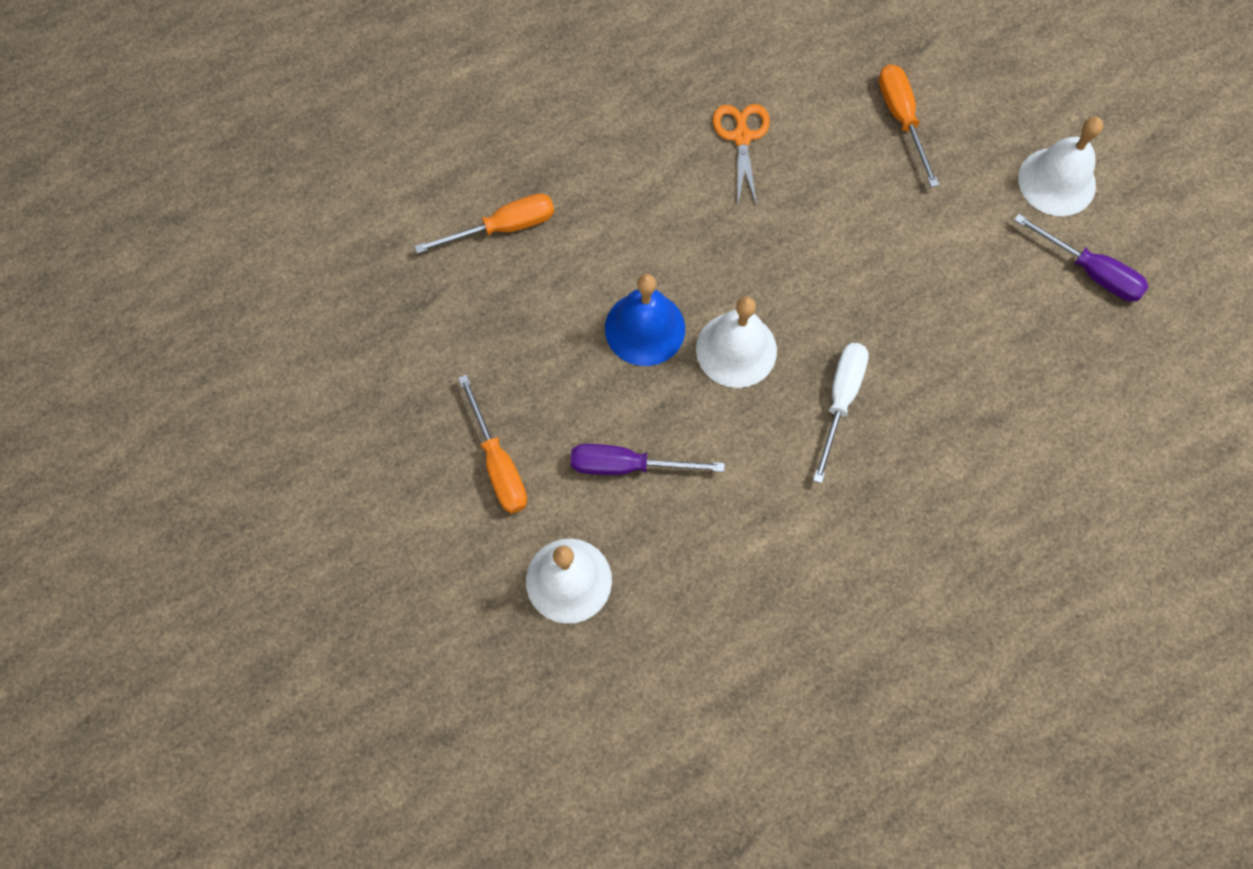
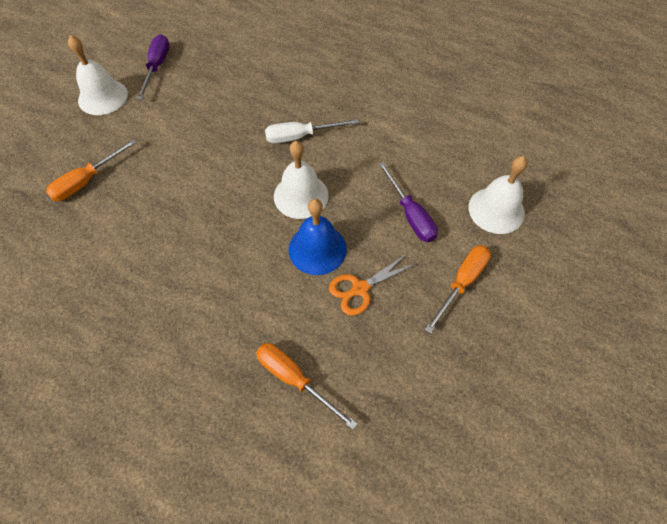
camera: 120 degrees left, 10 degrees down
orange scissors [713,104,770,206] -> orange scissors moved to [329,254,416,316]

